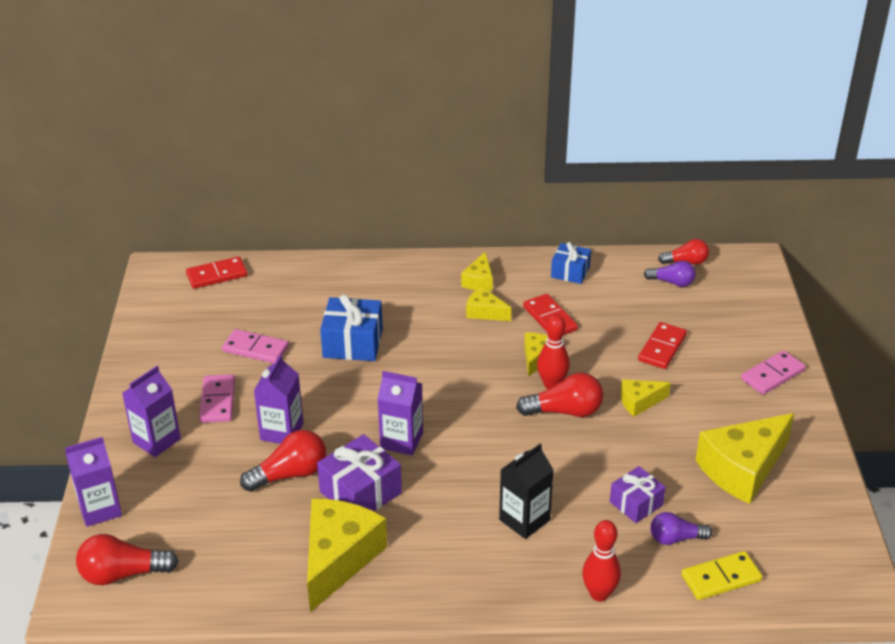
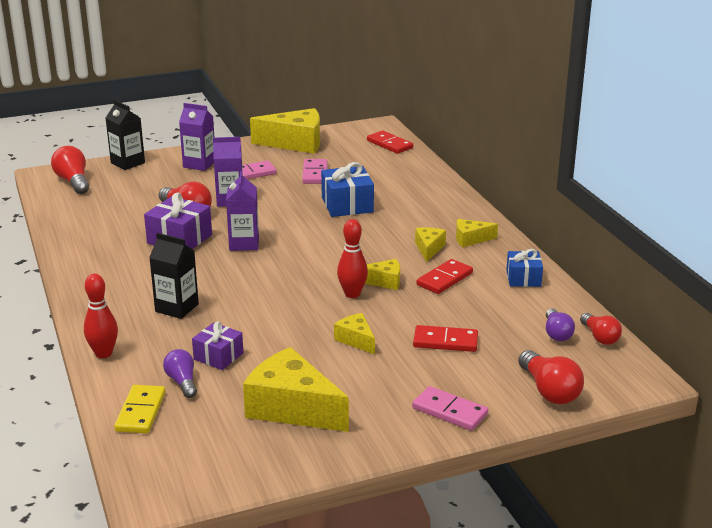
camera: 70 degrees right, 10 degrees down
purple carton [65,437,122,527] -> black carton [106,100,145,170]
yellow cheese [307,499,387,612] -> yellow cheese moved to [250,108,320,154]
red light bulb [516,372,603,417] -> red light bulb moved to [518,350,584,404]
yellow domino [681,551,762,600] -> yellow domino turned 45 degrees clockwise [114,385,166,433]

